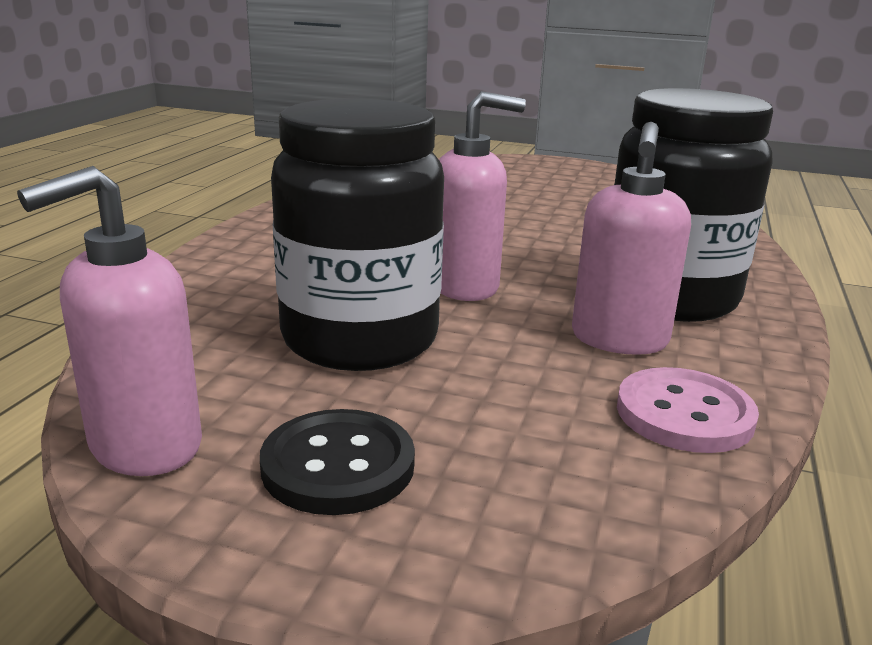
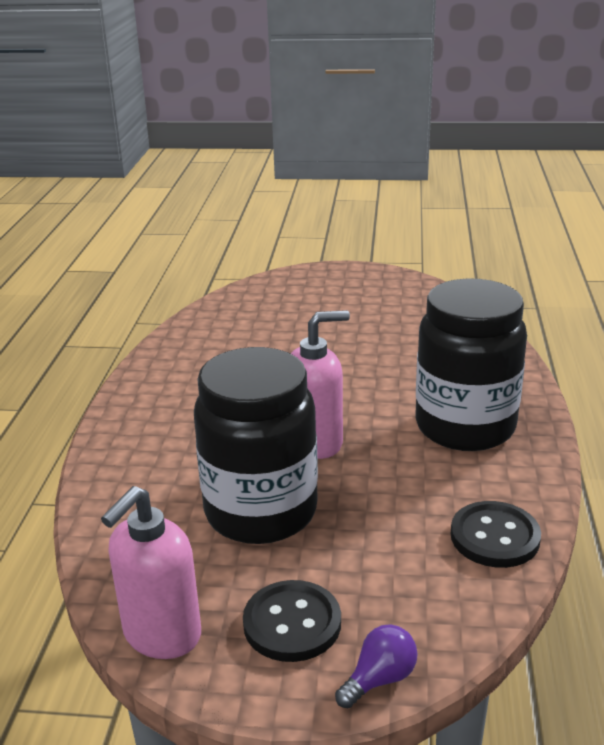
camera: 10 degrees left, 5 degrees up
pink soap dispenser [572,122,691,355] -> none
pink button [617,367,759,453] -> black button [451,501,541,568]
none -> purple light bulb [335,624,418,708]

